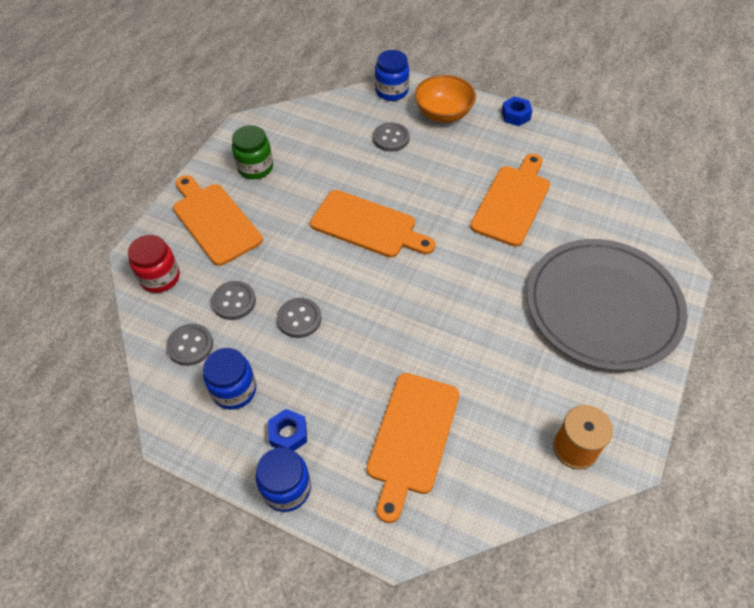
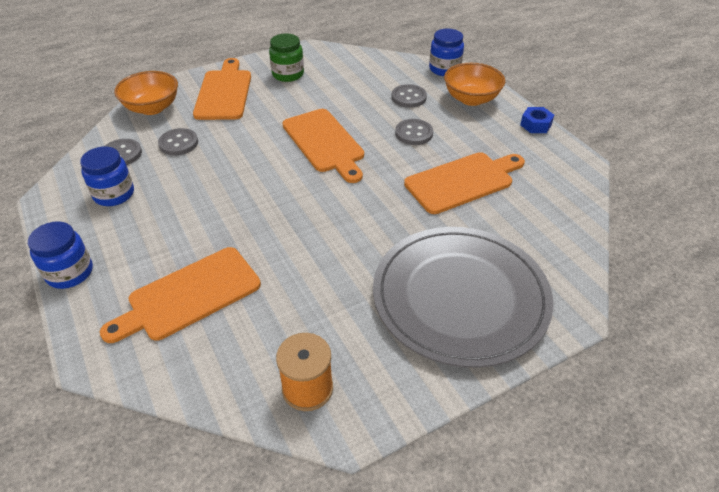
camera: 35 degrees right, 10 degrees down
red jar [128,235,180,293] -> orange bowl [114,71,178,115]
blue nut [268,409,307,451] -> none
grey button [277,298,322,338] -> grey button moved to [395,119,433,145]

